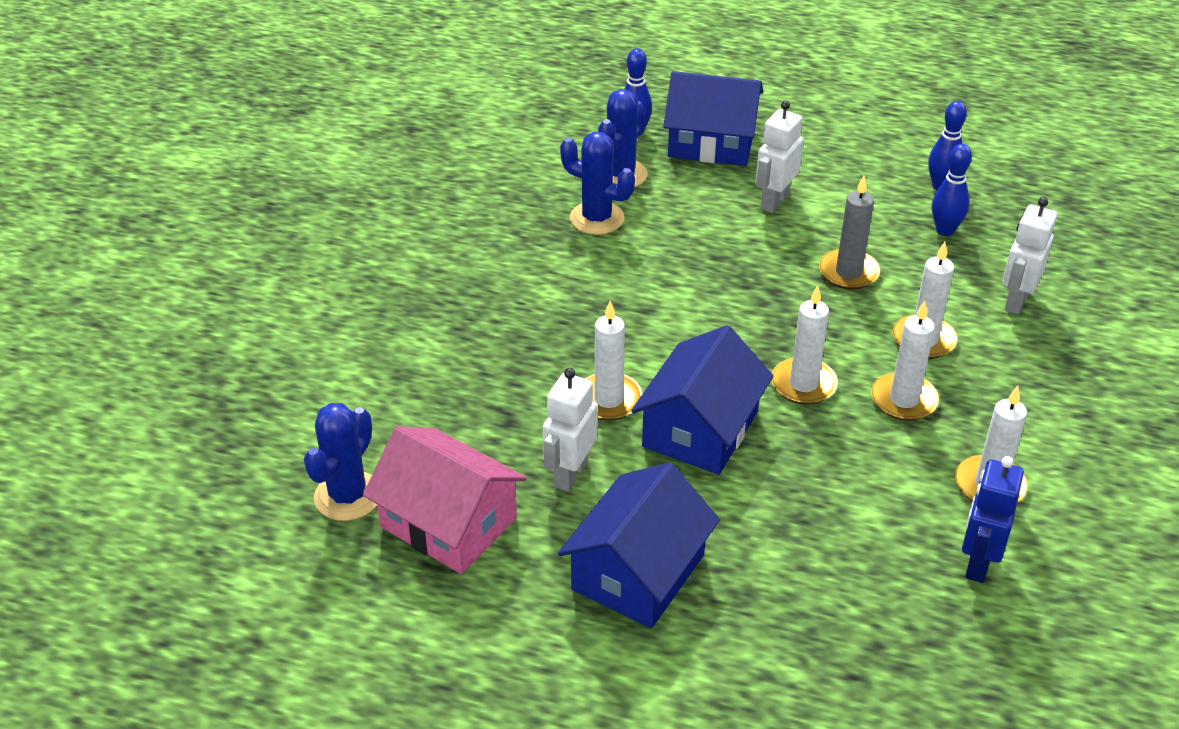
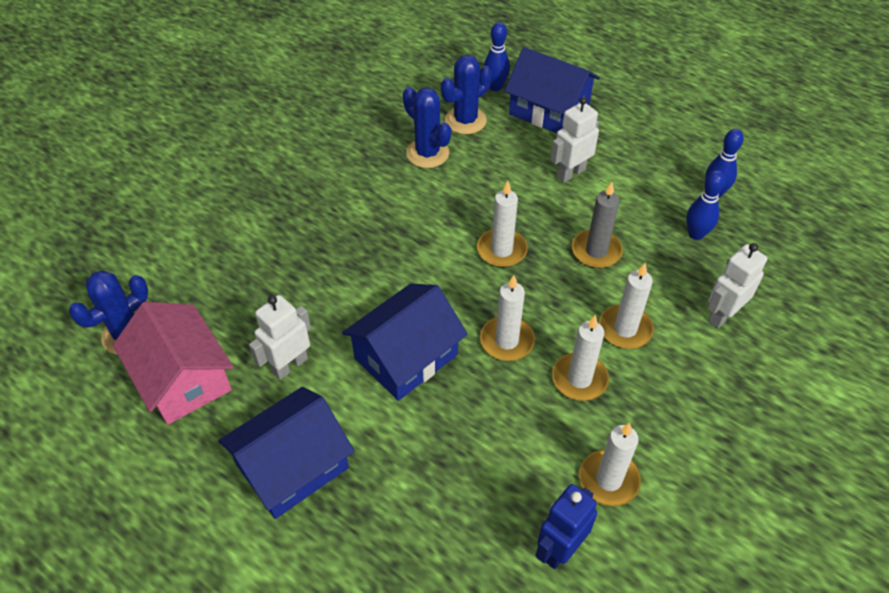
camera: 20 degrees right, 10 degrees up
white candle [585,301,643,421] -> white candle moved to [477,181,528,267]

